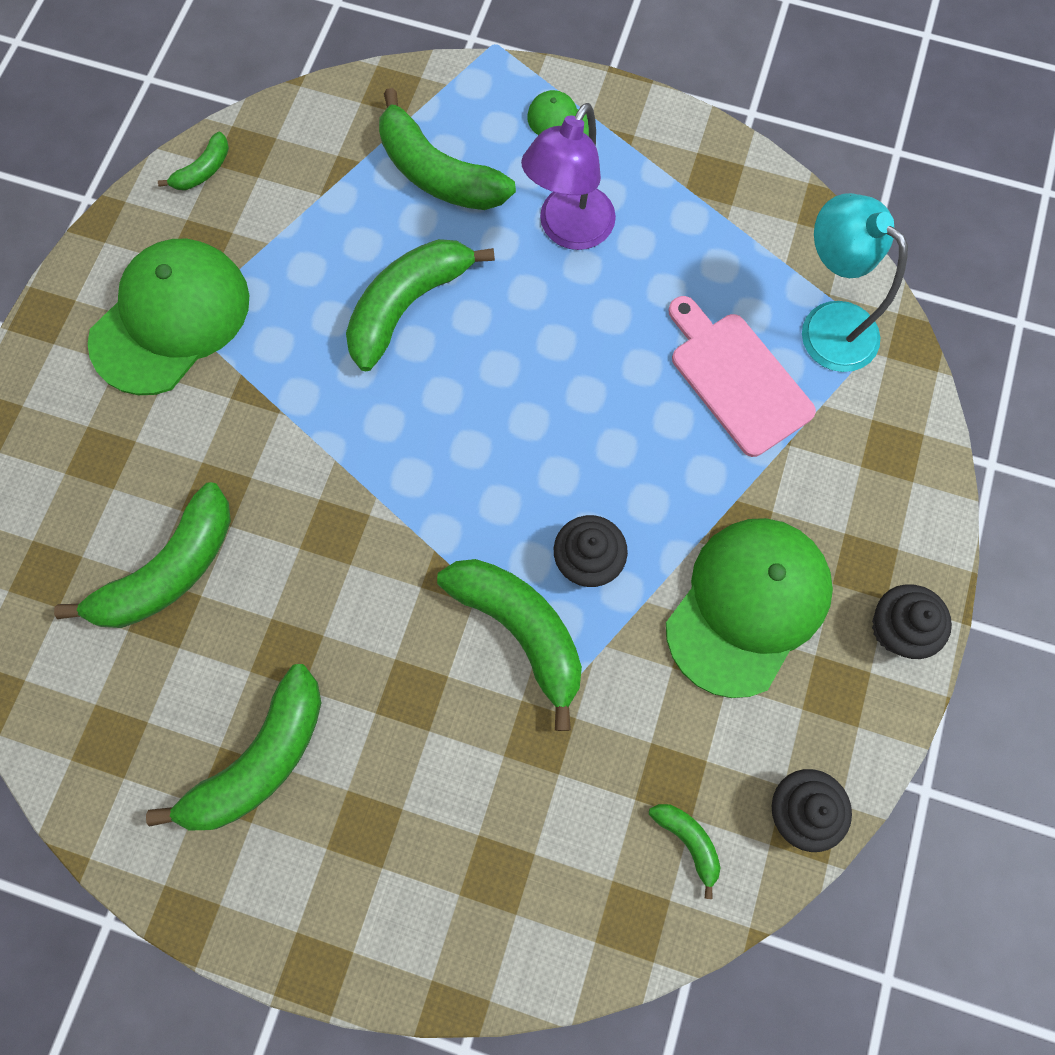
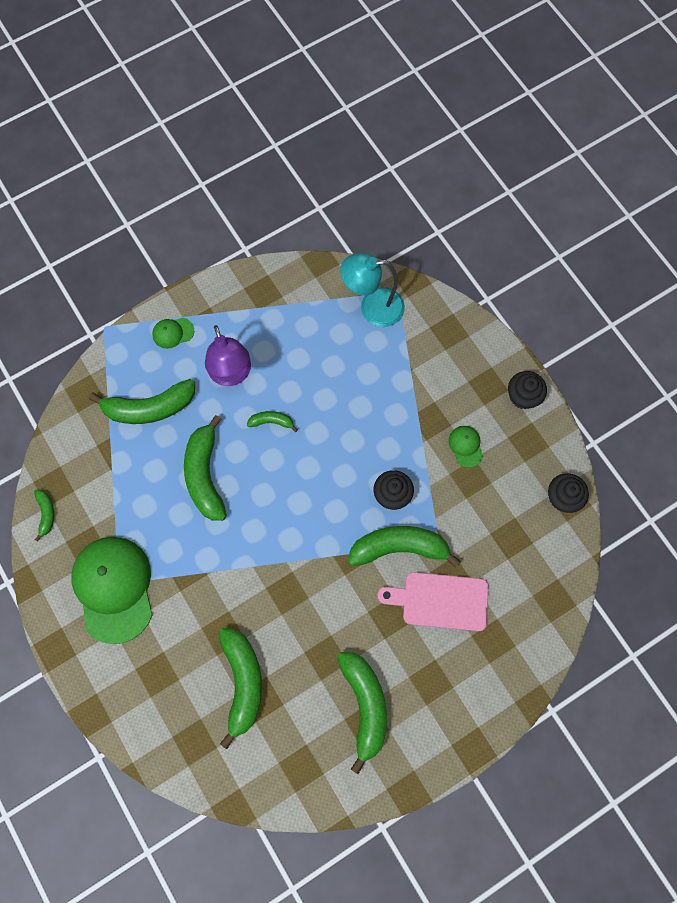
camera: 50 degrees left, 0 degrees up
green banana [649,804,721,899] -> green banana moved to [247,411,298,432]
green cap [666,518,833,698] -> green cap [448,426,483,468], size x0.43
pink cutting board [669,296,816,457] -> pink cutting board moved to [377,572,489,631]

